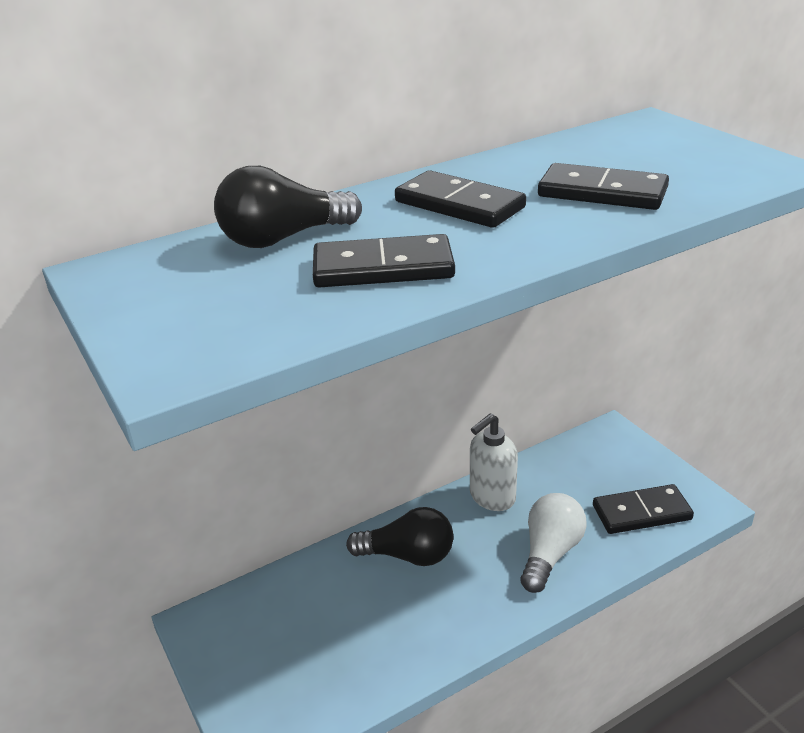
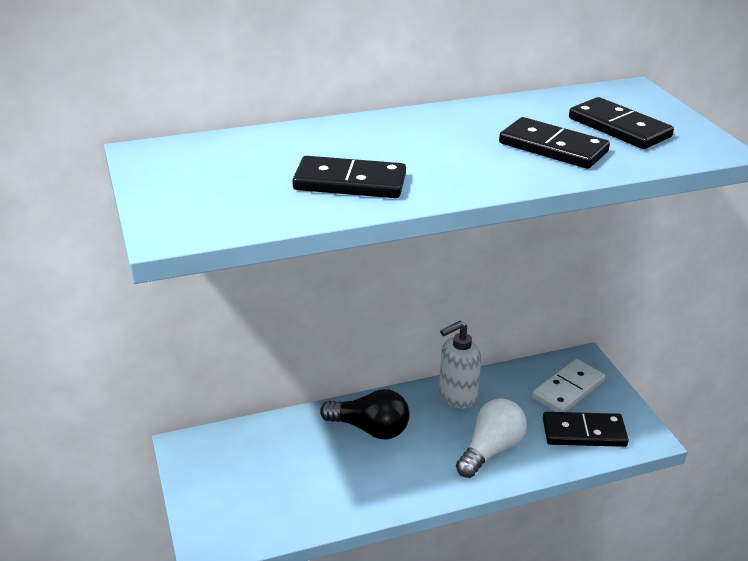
camera: 10 degrees right, 0 degrees up
black light bulb [214,166,362,248] -> none
black domino [395,170,526,228] -> black domino moved to [569,97,674,149]
none -> white domino [532,359,606,412]

